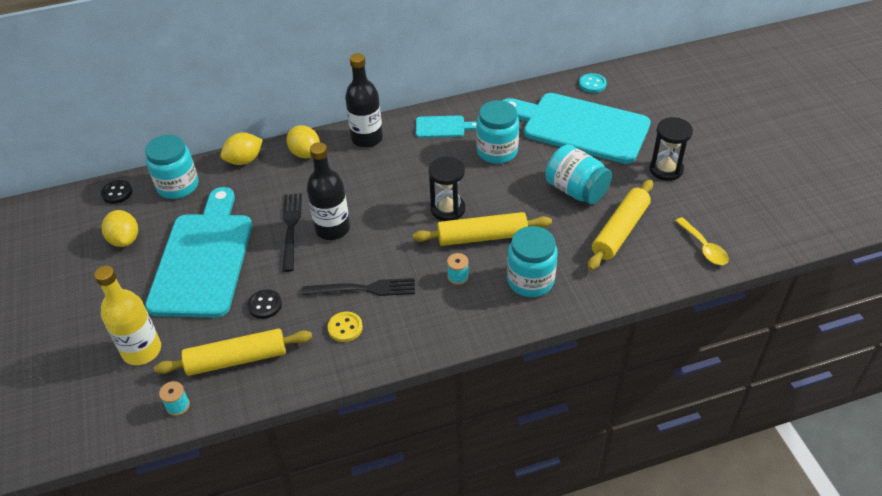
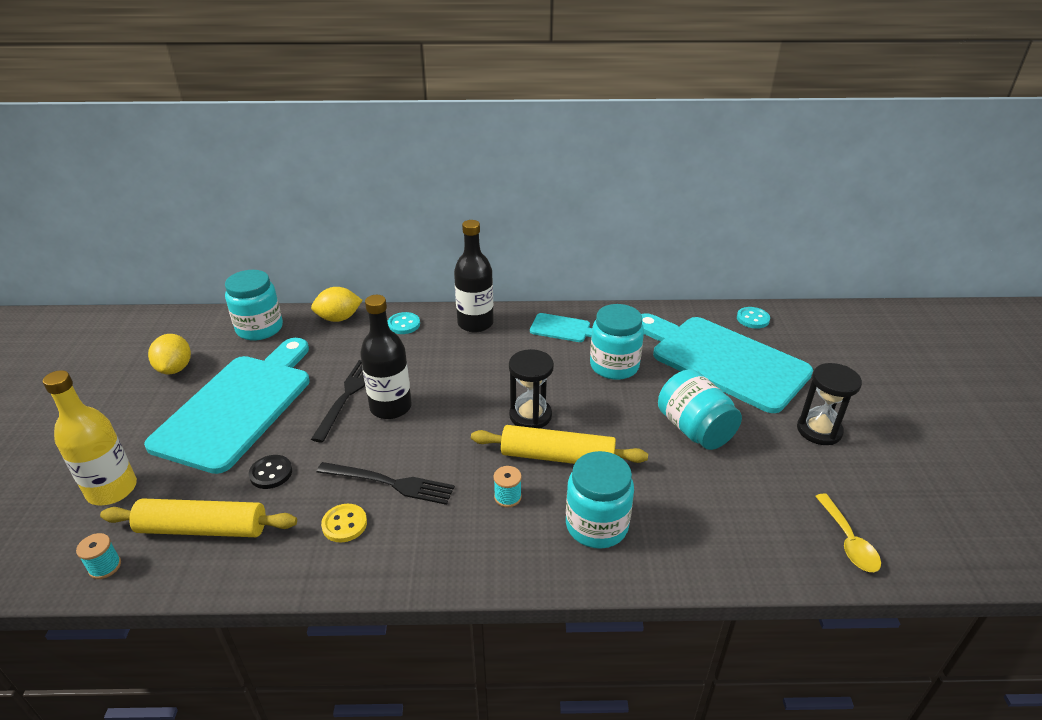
camera: 15 degrees right, 10 degrees down
black button [101,180,132,204] -> none
yellow lemon [287,125,320,158] -> turquoise button [388,312,420,334]
yellow rolling pin [588,180,653,270] -> none

